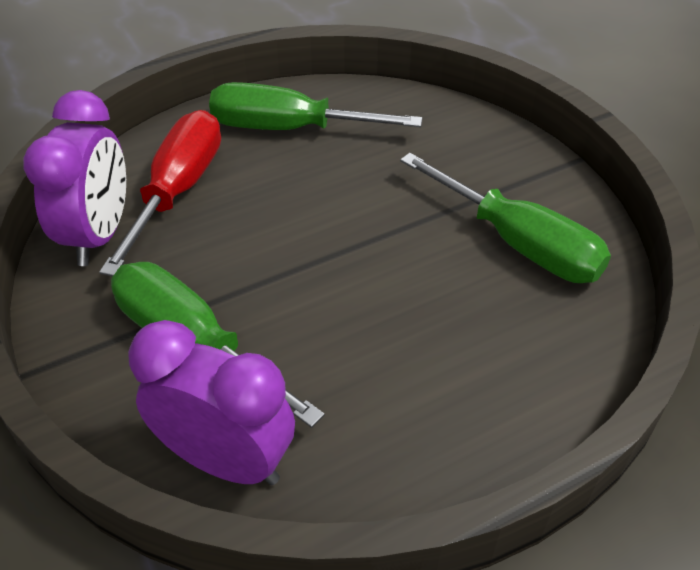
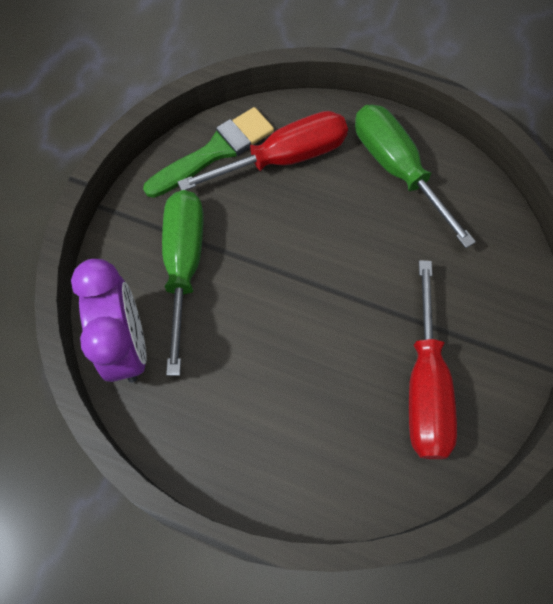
camera: 50 degrees right, 20 degrees up
purple clock [23,90,126,266] -> green brush [143,107,274,198]
green screwdriver [400,153,611,283] -> red screwdriver [409,260,457,459]

